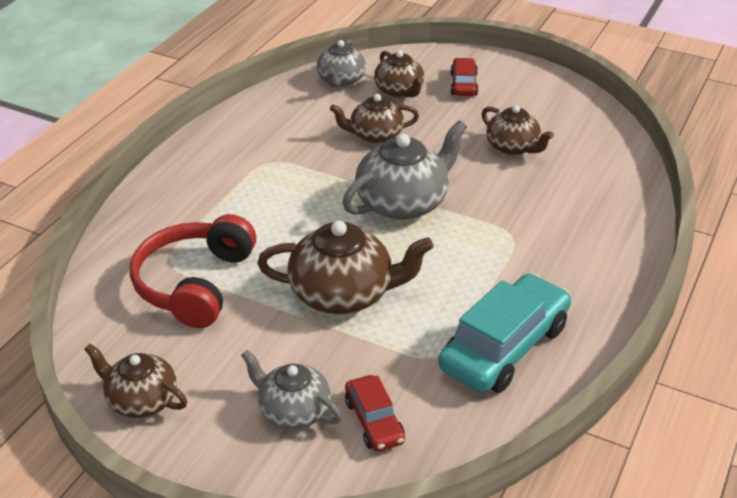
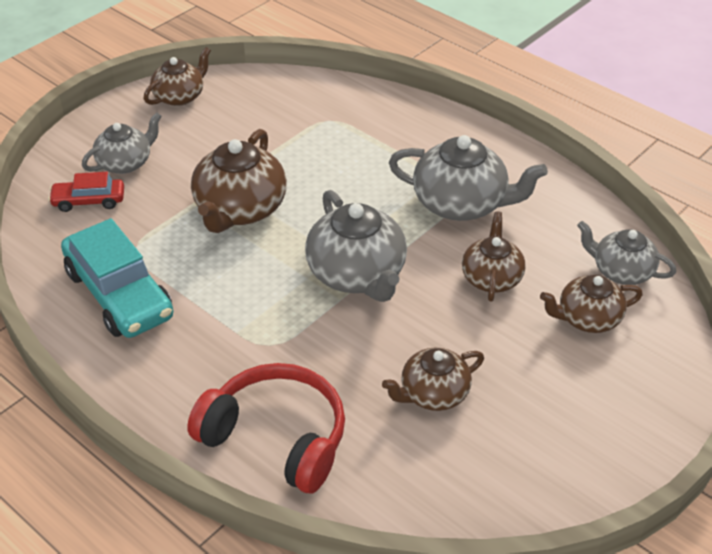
camera: 105 degrees right, 5 degrees up
red headphones [130,214,256,328] -> red headphones moved to [187,363,345,493]
red car [450,58,478,96] -> none
none -> grey teapot [389,135,548,221]

